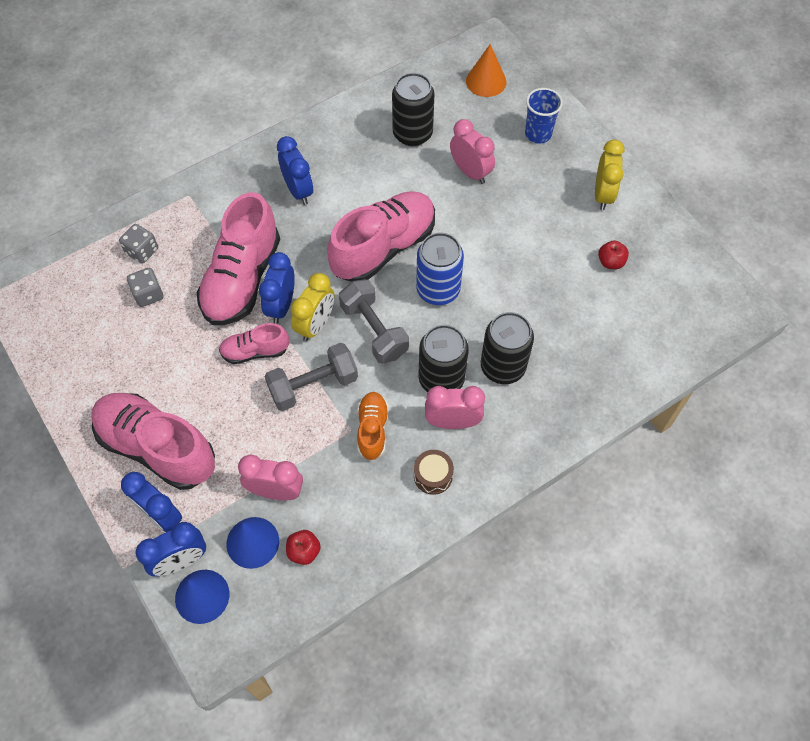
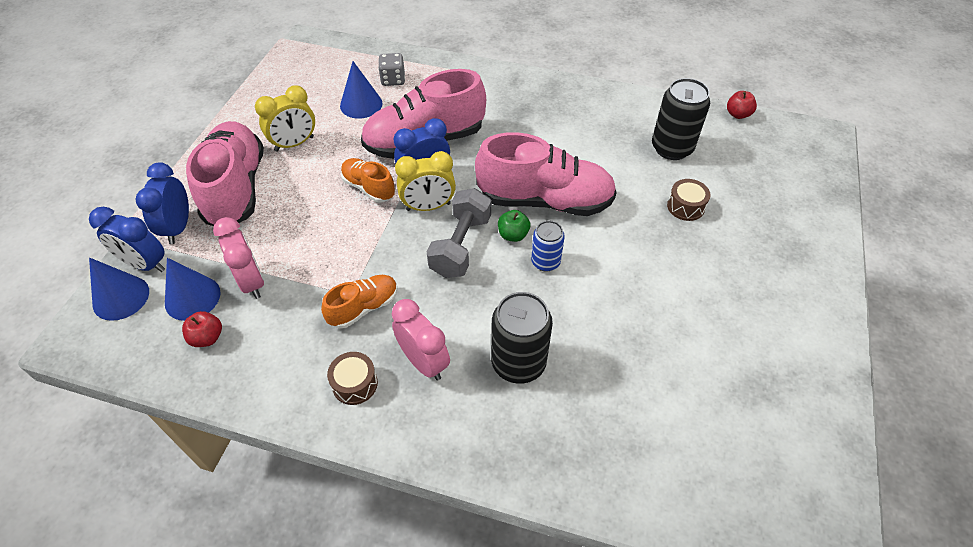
camera: 50 degrees right, 10 degrees down
grey dice [127,268,164,307] -> blue cone [340,61,382,119]
pink shoe [219,323,289,364] -> orange shoe [341,158,395,203]
grey dumbbell [265,343,358,411] -> none
blue clock [277,136,313,205] -> none
blue can [416,233,464,305] -> blue can [531,220,565,271], size x0.60
black can [419,325,469,392] -> none
pink clock [450,119,495,184] -> brown drum [667,179,711,221]
orange cone [466,44,506,97] -> none
blue cup [525,88,563,144] -> none
yellow clock [595,139,624,210] -> yellow clock moved to [255,85,315,152]
red apple [598,240,629,269] -> red apple moved to [727,91,757,119]
none -> green apple [498,210,530,242]

